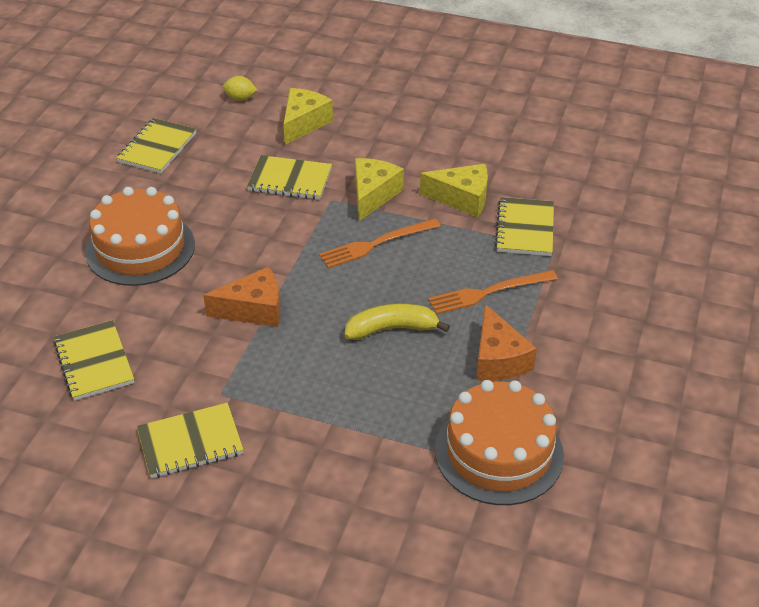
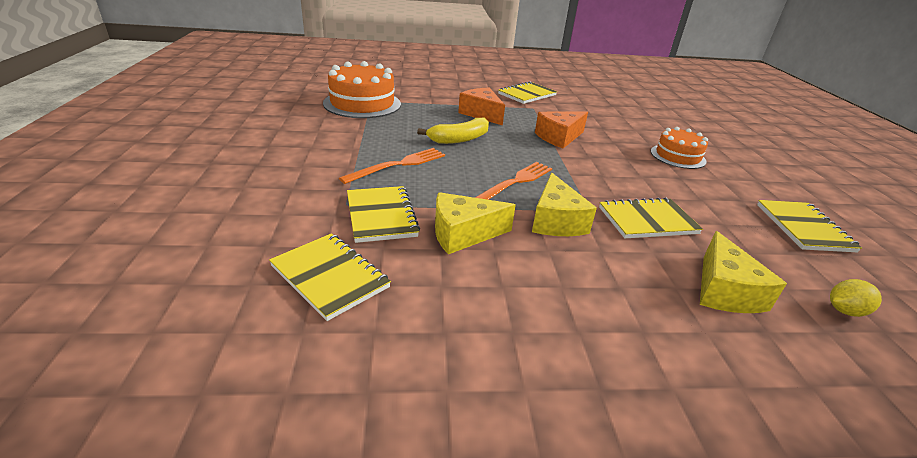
camera: 155 degrees right, 10 degrees down
yellow notebook [53,320,134,401] -> yellow notebook moved to [269,233,391,321]
orange cake [86,187,195,286] -> orange cake [651,127,708,169], size x0.61
orange cheese [476,304,537,381] -> orange cheese moved to [458,88,505,125]

